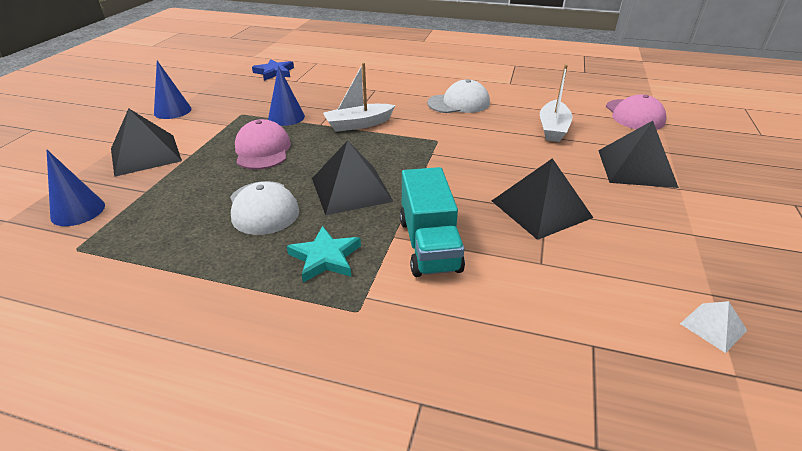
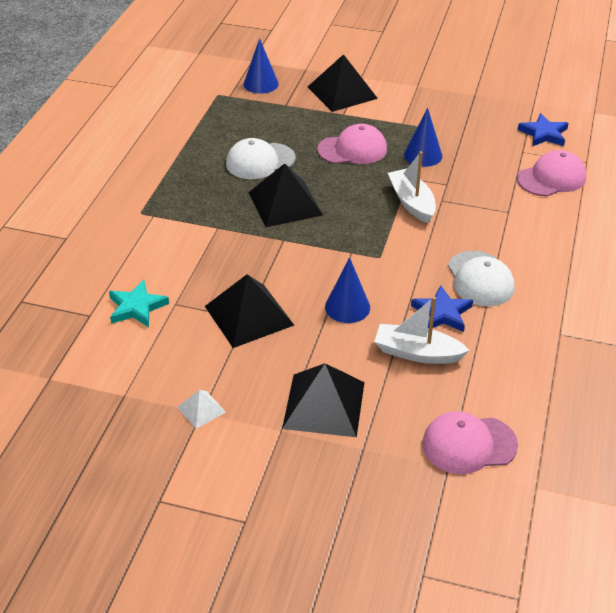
camera: 90 degrees right, 5 degrees up
blue cone [154,61,191,119] -> blue cone moved to [325,257,370,323]
turquoise star [287,226,361,283] -> turquoise star moved to [109,280,169,327]
turquoise truck [400,167,465,277] -> none
white pyramid [680,301,747,353] -> white pyramid moved to [177,390,226,429]
none -> blue star [411,285,473,332]
none -> pink cap [517,150,586,196]

